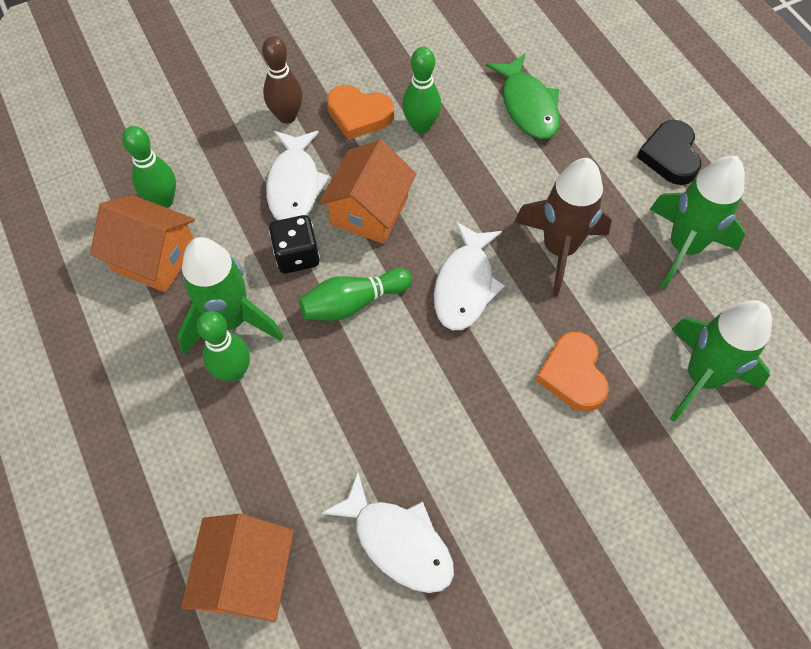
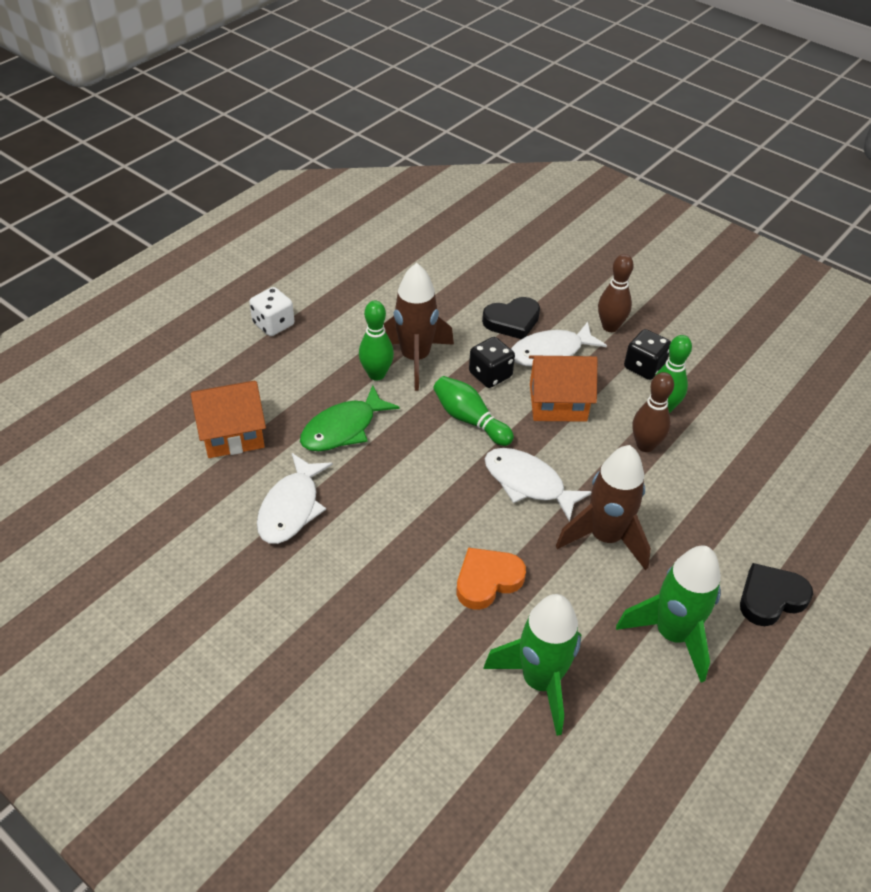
camera: 65 degrees right, 15 degrees down
orange house [90,195,195,292] -> none
green bowling pin [122,126,176,208] -> none
green rocket [177,237,283,355] -> brown rocket [384,263,454,391]
orange heart [327,85,394,140] -> black dice [624,329,671,380]
white fish [434,221,505,330] -> white fish turned 45 degrees clockwise [485,448,592,522]
green fish [486,54,560,139] -> green fish moved to [300,385,400,451]
none -> white dice [249,287,294,336]
none -> black heart [482,297,540,339]
none -> brown bowling pin [632,372,674,452]

